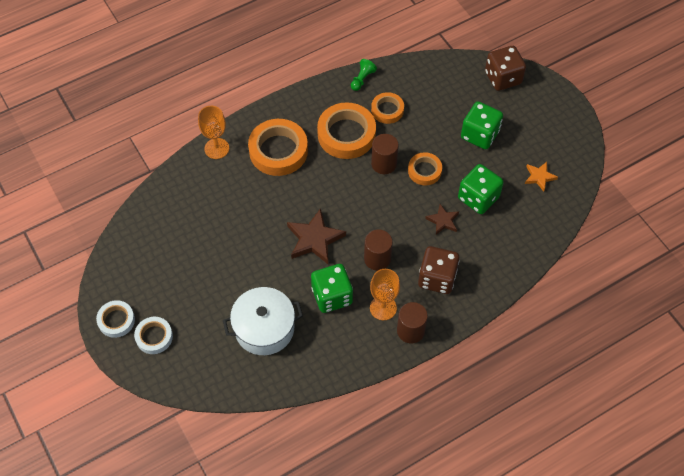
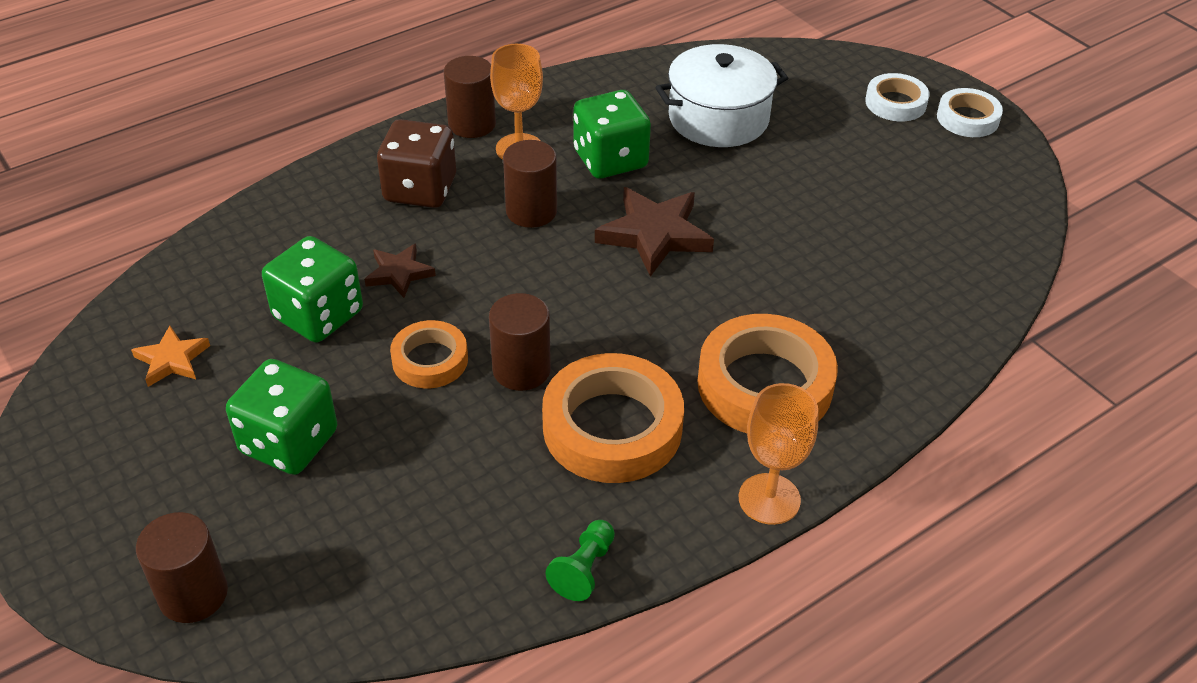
camera: 175 degrees right, 15 degrees down
orange goblet [198,106,229,159] -> orange goblet moved to [739,383,818,525]
orange tape [371,92,404,124] -> none
brown dice [485,46,526,91] -> brown cylinder [136,512,228,623]

